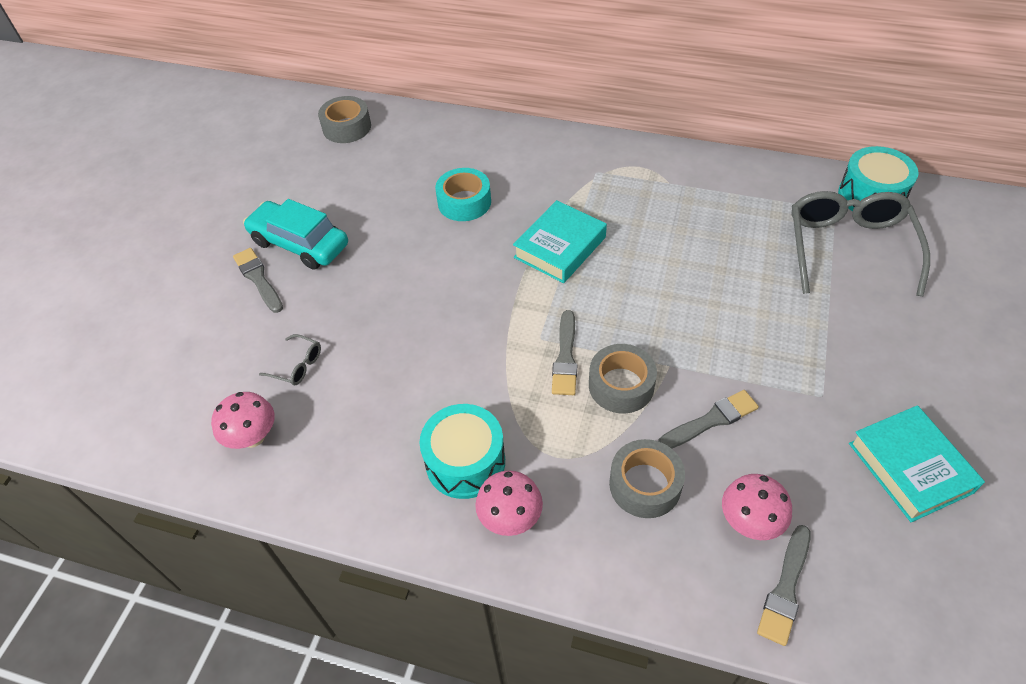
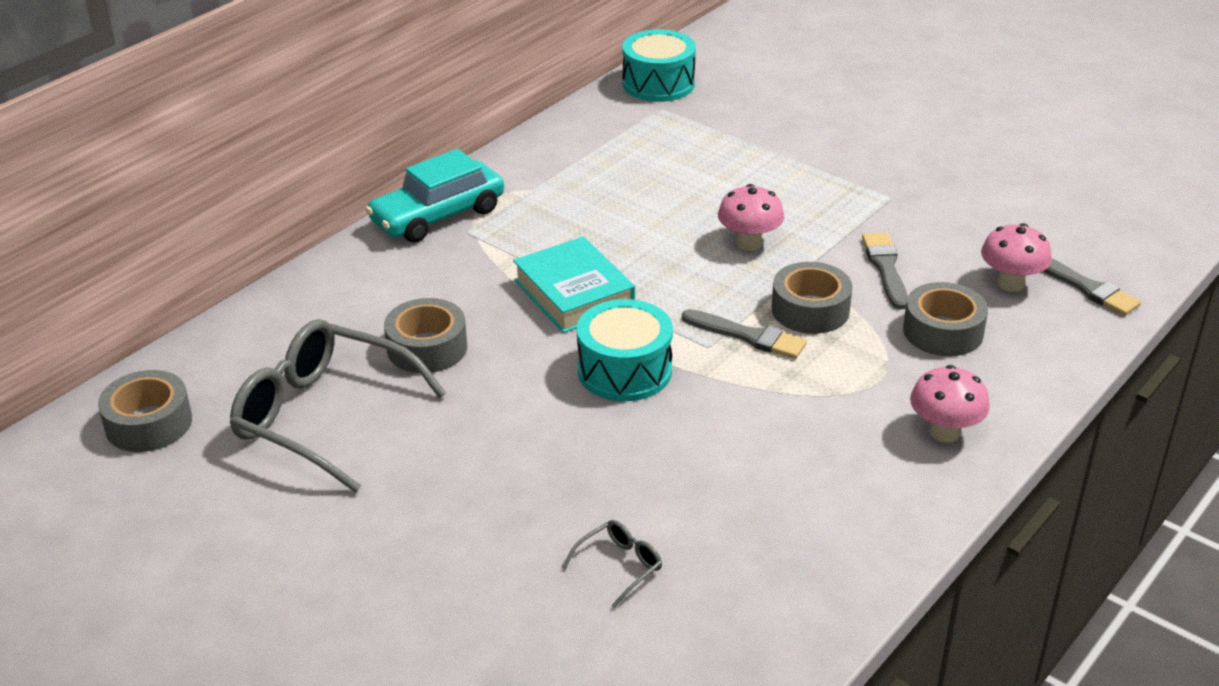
camera: 70 degrees left, 15 degrees down
pink mushroom [211,392,275,449] -> pink mushroom moved to [718,184,785,251]
grey brush [233,248,283,313] -> none
turquoise car [243,199,348,270] -> turquoise car moved to [365,149,504,243]
turquoise drum [420,404,505,499] -> turquoise drum moved to [577,299,673,401]
turquoise tape [435,168,491,221] -> grey tape [384,298,467,373]
grey glasses [791,191,930,296] -> grey glasses moved to [230,319,446,493]
turquoise book [849,405,985,522] -> none

